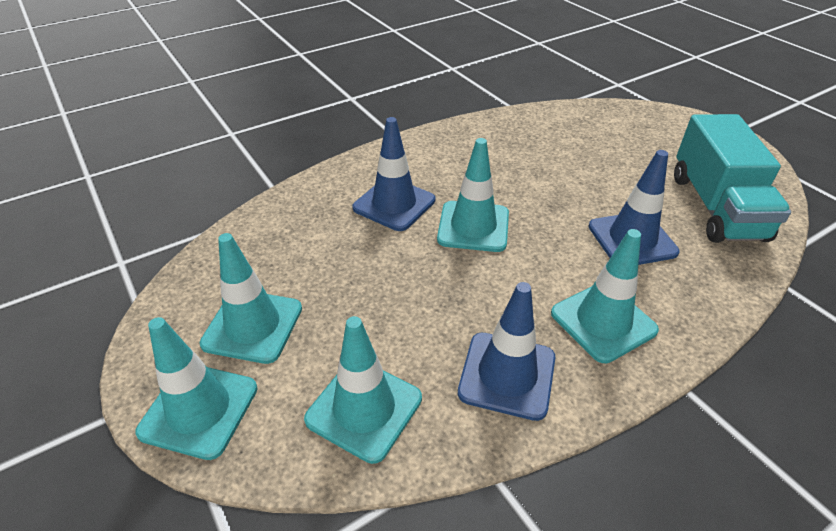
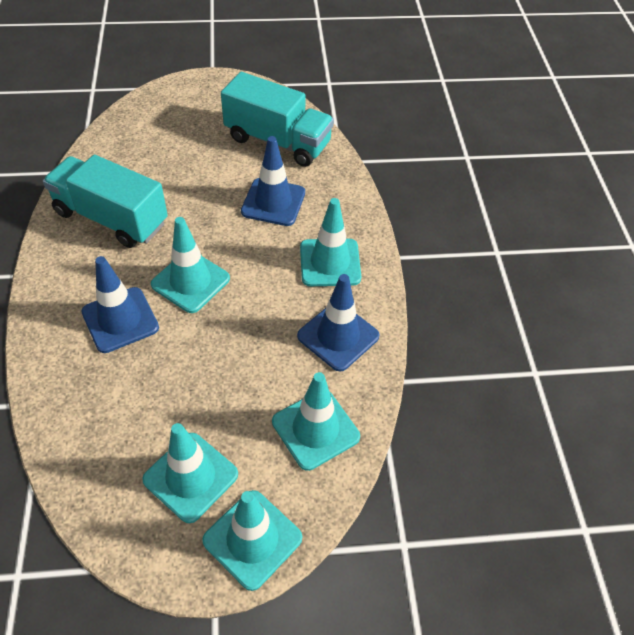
camera: 65 degrees left, 10 degrees up
none -> turquoise truck [43,155,168,248]

